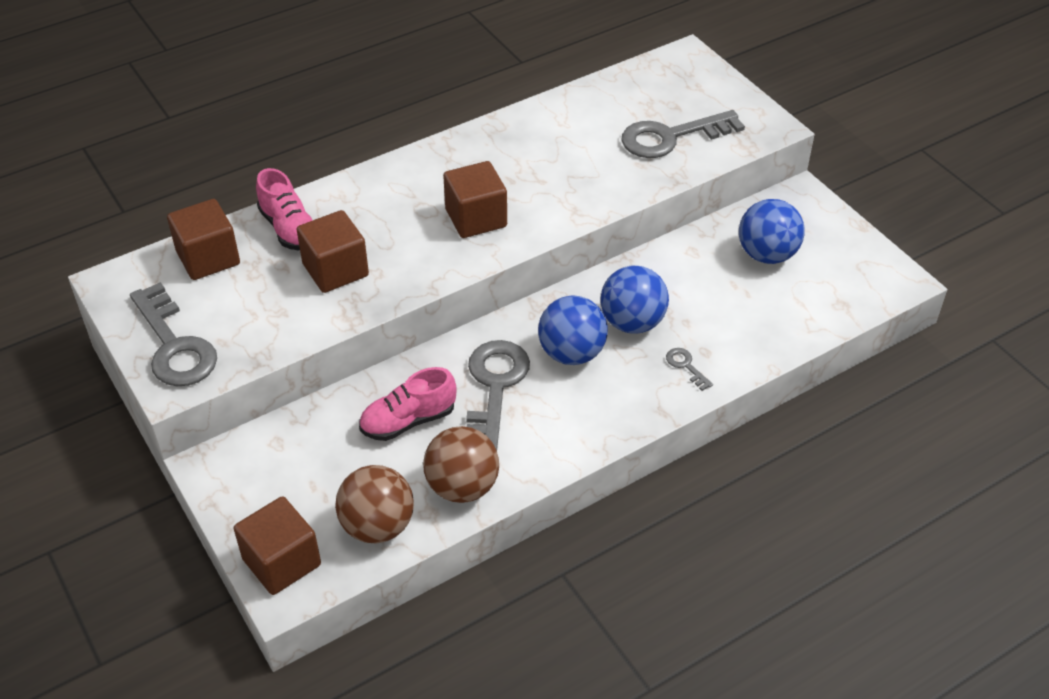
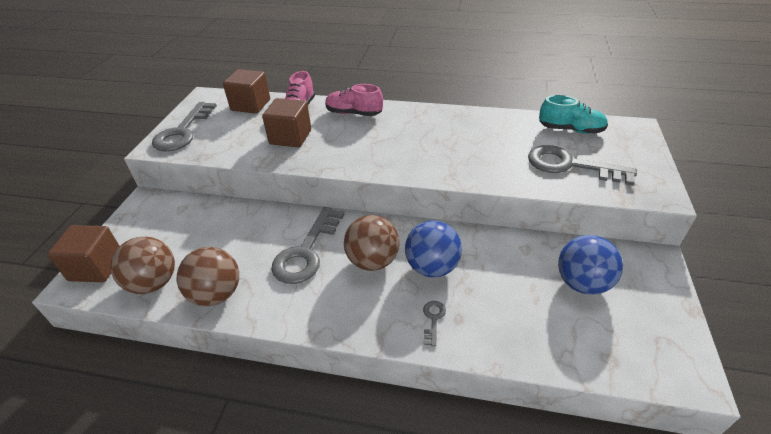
camera: 45 degrees right, 5 degrees down
pink shoe [359,367,457,441] -> pink shoe moved to [325,84,383,116]
brown cube [443,161,507,238] -> none
grey key [466,340,530,450] -> grey key turned 150 degrees clockwise [271,207,345,284]
blue ball [538,295,608,365] -> brown ball [344,215,399,271]
none -> turquoise shoe [539,95,608,134]

